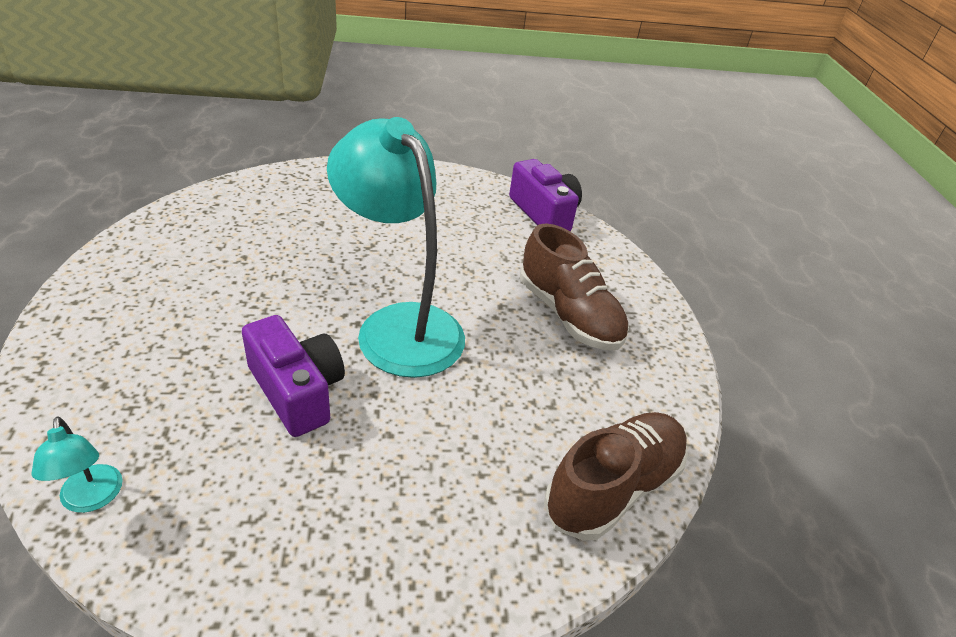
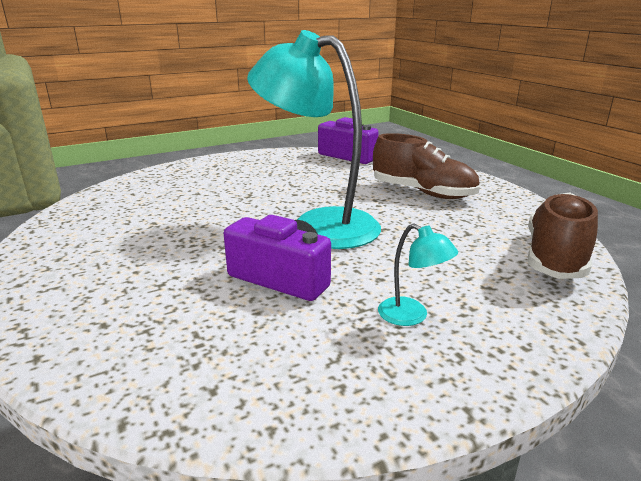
camera: 20 degrees left, 15 degrees down
turquoise lamp [31,417,123,513] -> turquoise lamp moved to [378,224,458,326]

